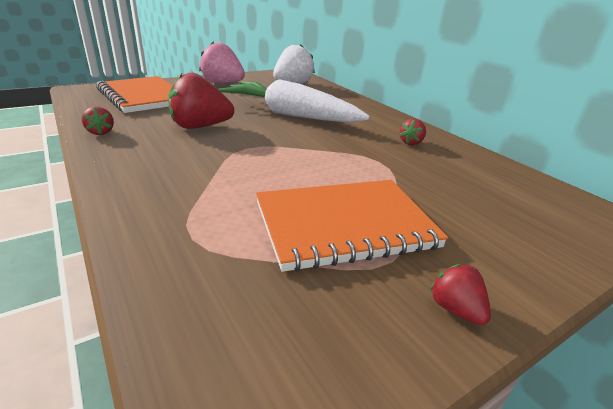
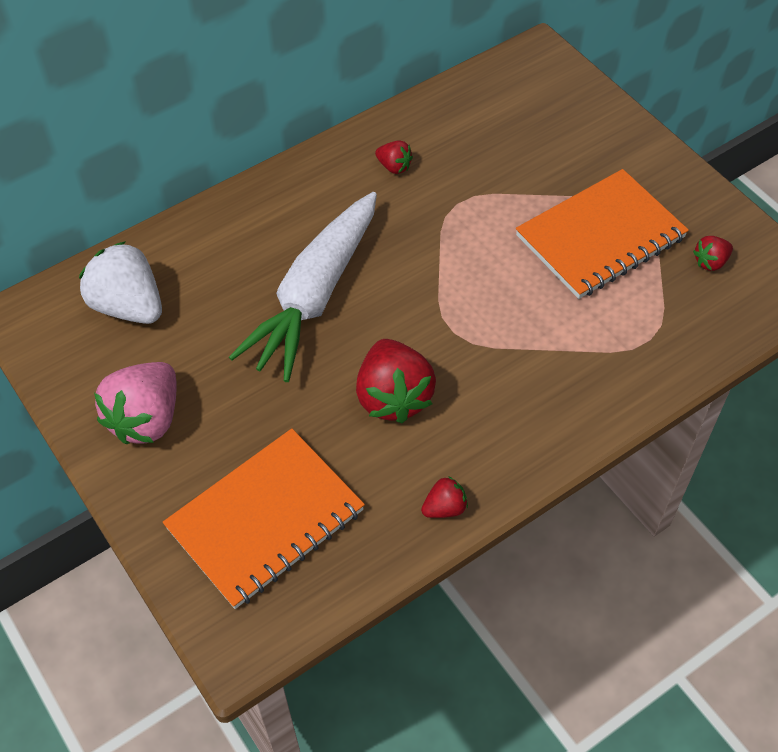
camera: 90 degrees left, 25 degrees up
orange notebook [256,180,448,272] -> orange notebook turned 75 degrees clockwise [516,169,689,299]
red strawberry [430,264,491,325] -> red strawberry moved to [693,236,733,271]

